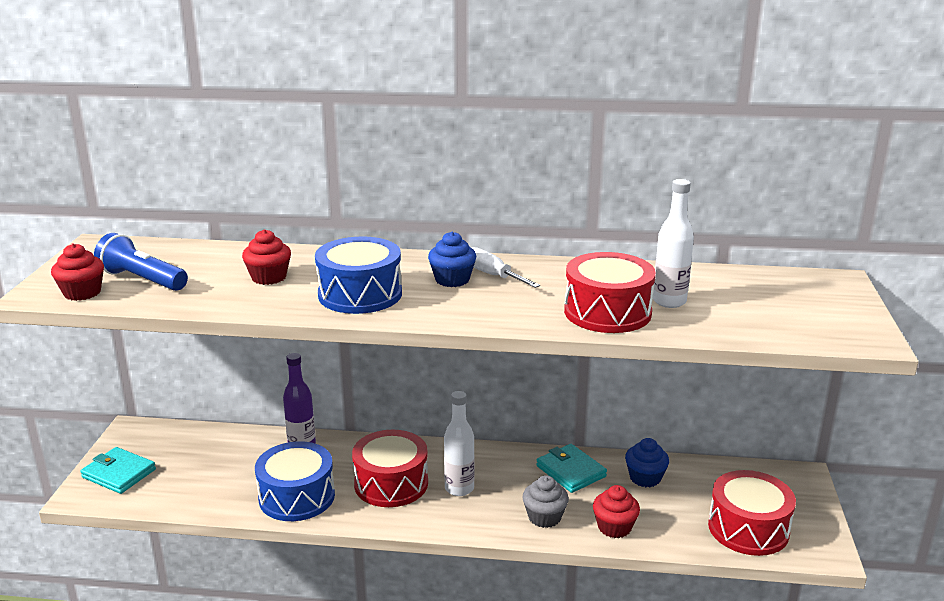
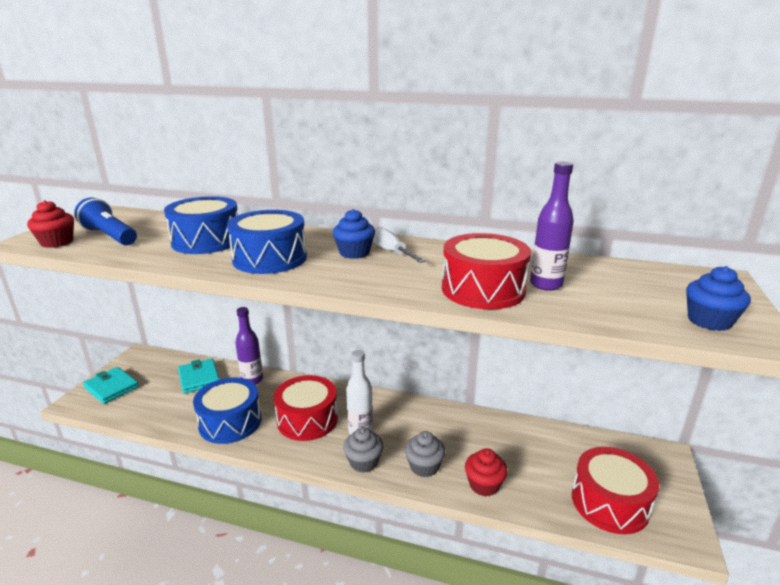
camera: 10 degrees right, 0 degrees up
red cupcake [242,229,291,285] -> blue drum [164,196,238,254]
turquoise wallet [536,444,607,493] -> turquoise wallet moved to [178,359,220,394]
blue cupcake [625,438,669,487] -> blue cupcake moved to [686,266,751,331]
white bottle [653,179,694,308] -> purple bottle [530,162,574,291]
none -> grey cupcake [343,427,383,473]

